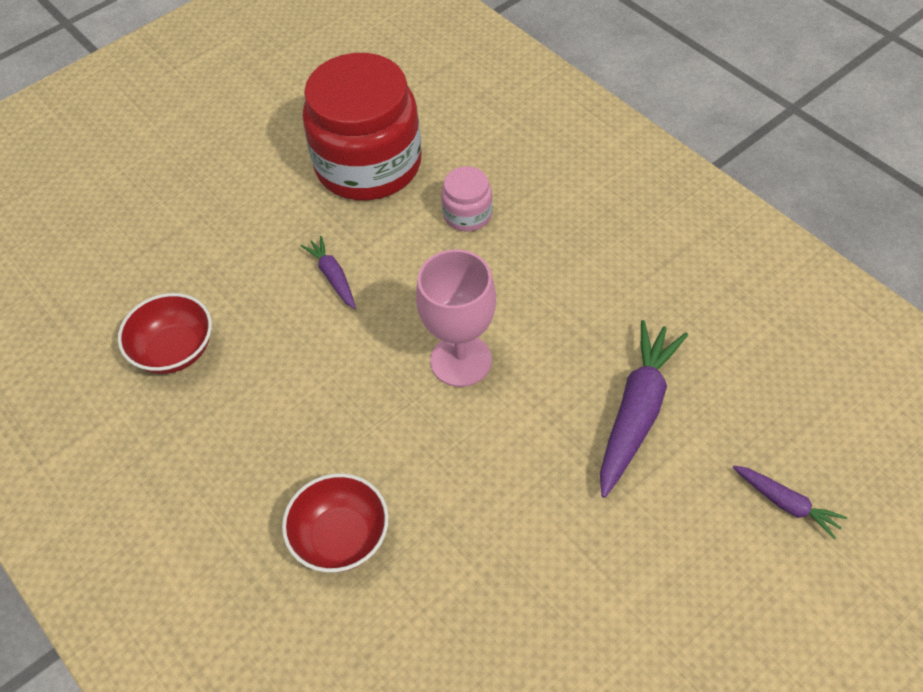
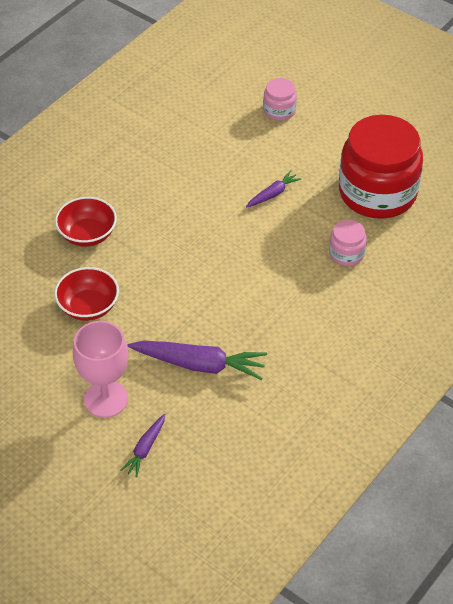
camera: 75 degrees right, 5 degrees down
red bowl [118,293,212,374] -> red bowl moved to [54,267,119,321]
pink goblet [416,249,496,387] -> pink goblet moved to [73,321,128,418]
none -> pink jar [263,78,297,121]

